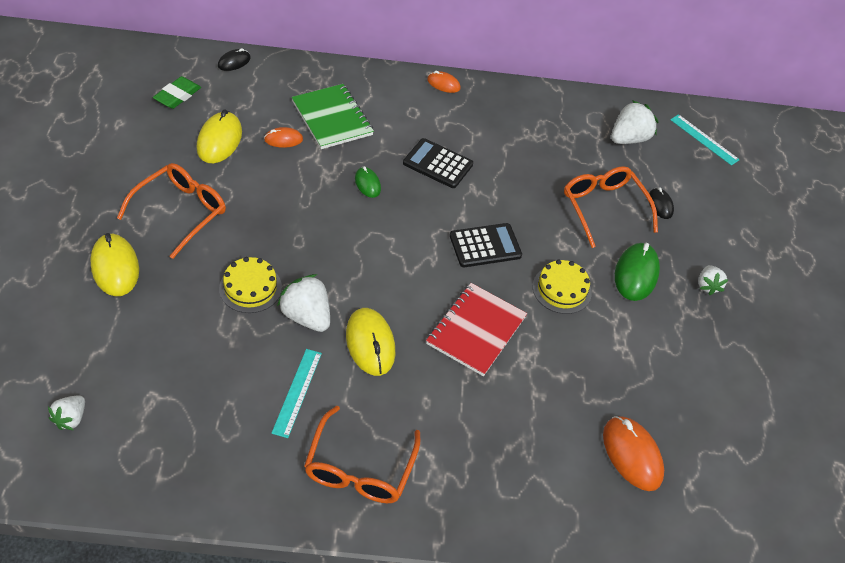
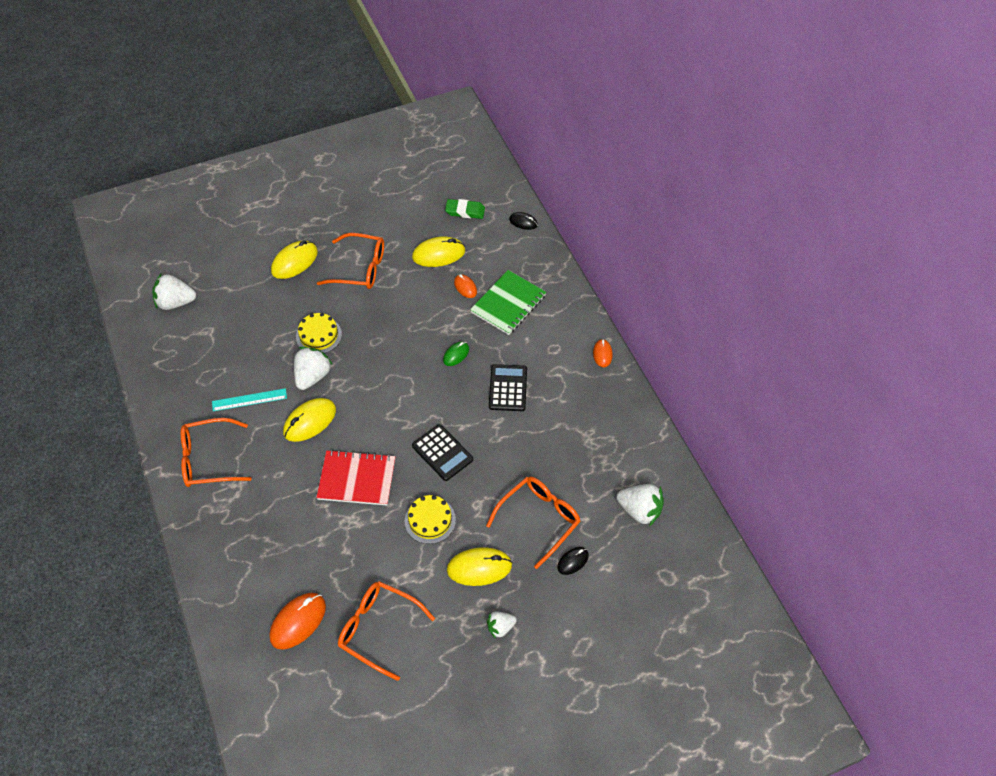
camera: 70 degrees right, 5 degrees up
white strawberry [48,396,85,430] -> white strawberry [152,273,196,310], size x1.67
green mouse [615,243,660,301] -> yellow mouse [447,547,513,586]
turquoise ruler [670,114,740,166] -> none
none -> orange glasses [338,581,435,681]

